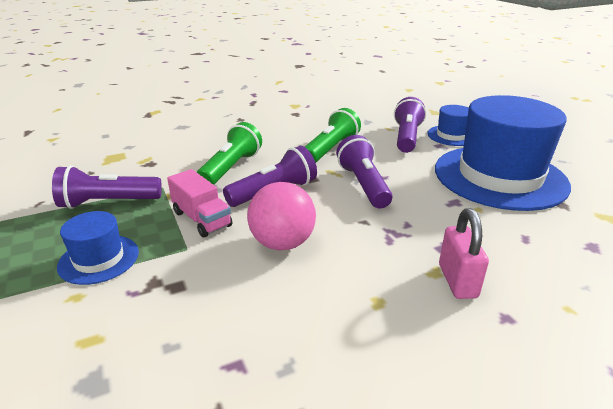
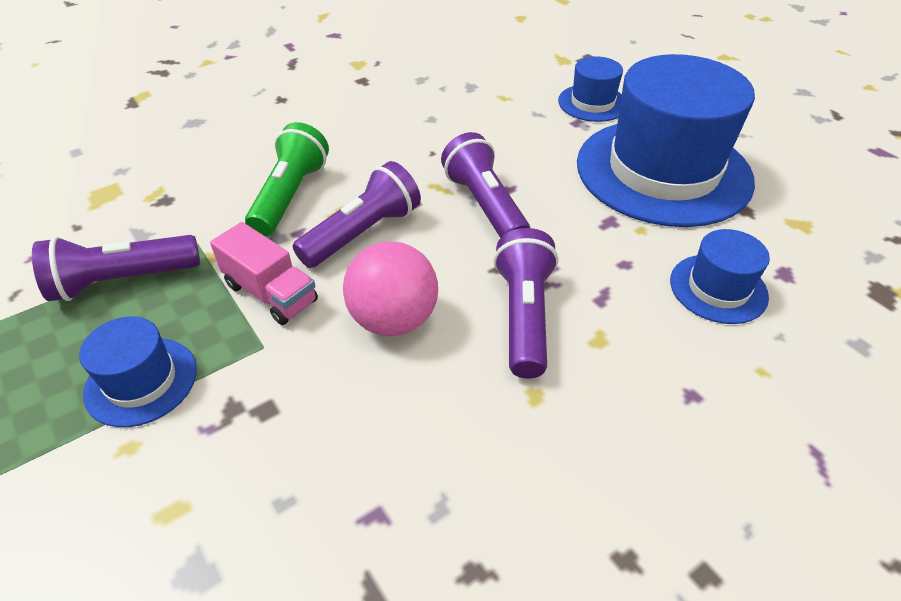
camera: 10 degrees left, 15 degrees up
green flashlight [305,108,361,163] -> none
purple flashlight [394,97,426,153] -> purple flashlight moved to [494,228,558,379]
pink padlock [439,208,489,299] -> none
none -> blue hat [670,229,770,324]

